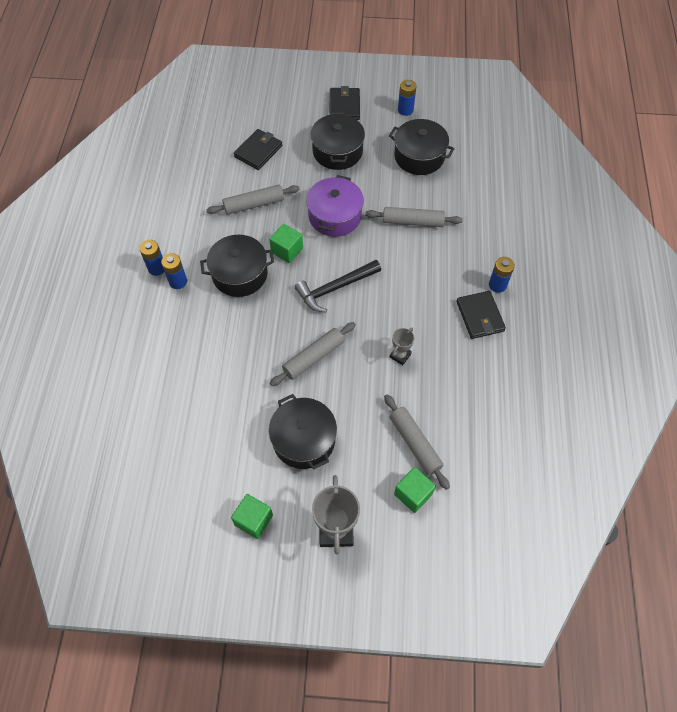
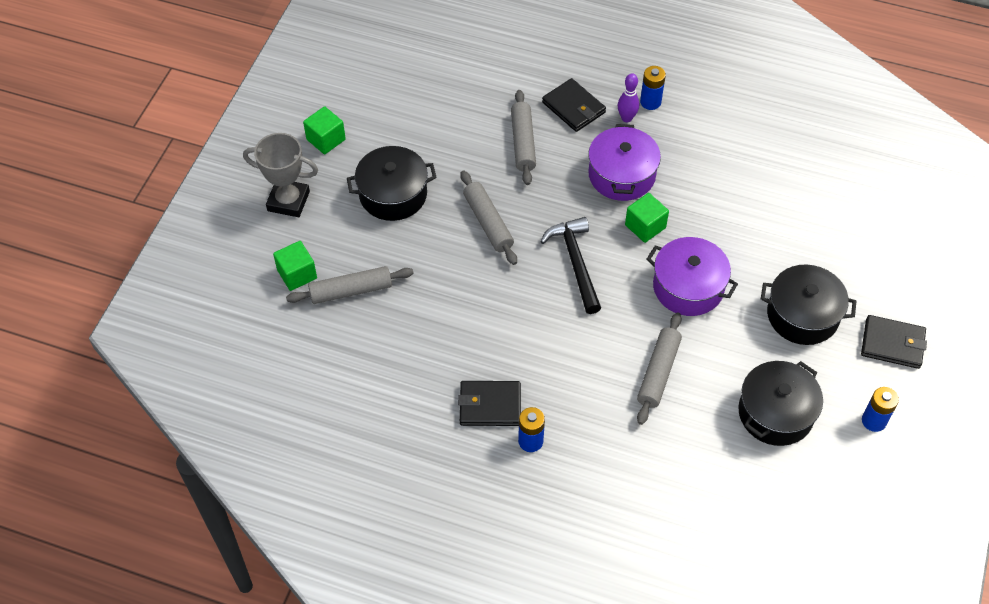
camera: 105 degrees right, 5 degrees down
blue battery [161,253,187,289] -> purple bowling pin [618,73,639,122]
black pot [200,235,274,297] -> purple pot [588,124,661,201]
grey rolling pin [207,185,299,215] -> grey rolling pin moved to [511,90,536,185]
black wallet [234,129,282,170] -> black wallet moved to [542,78,606,132]
grey trophy [390,328,414,365] -> none

